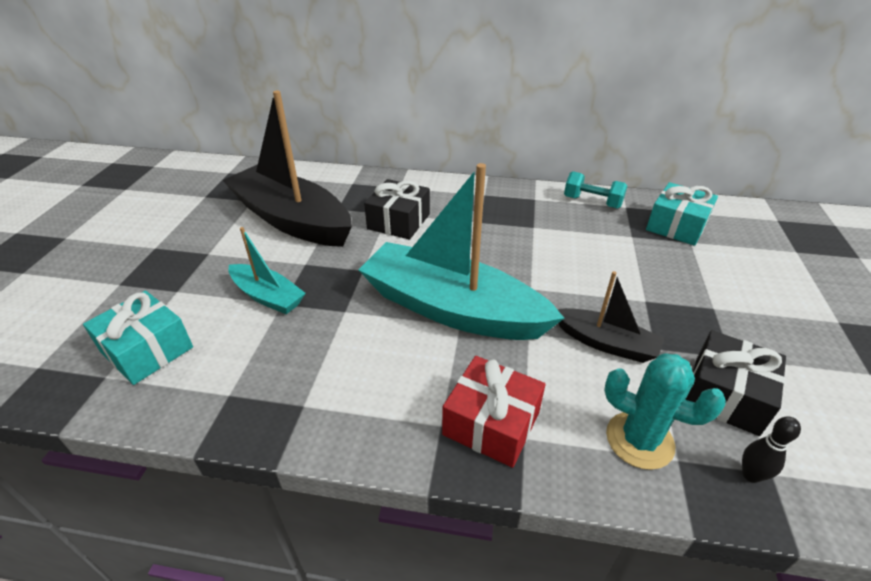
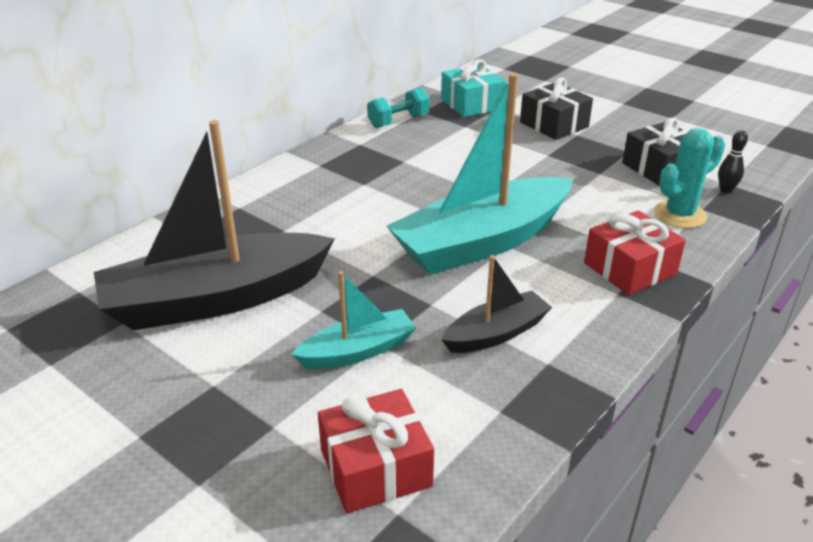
camera: 60 degrees left, 5 degrees down
turquoise gift [83,291,193,385] -> red gift [318,389,434,514]
black gift [364,179,430,240] -> black gift moved to [520,77,593,140]
black boat [557,271,664,363] -> black boat moved to [441,255,552,353]

